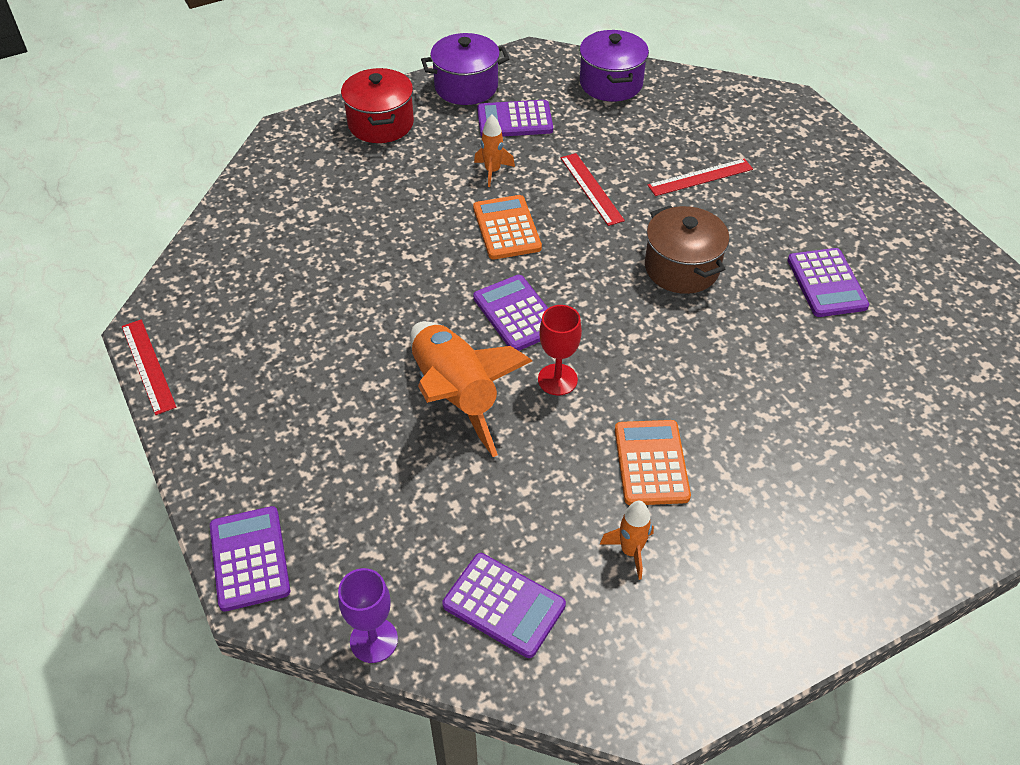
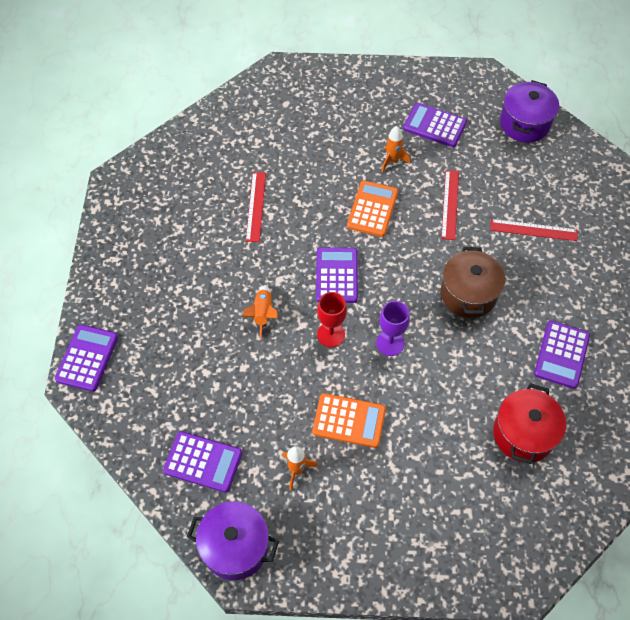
camera: 30 degrees right, 10 degrees up
red ruler [122,319,176,415] -> red ruler moved to [246,172,266,242]
purple goblet [338,568,398,663] -> purple goblet moved to [376,301,410,356]
red pot [341,68,414,143] -> red pot moved to [493,383,566,464]
orange rocket [410,321,532,457] -> orange rocket [242,285,278,339], size x0.48
purple pot [421,33,509,105] -> purple pot moved to [187,502,279,580]
purple calculator [442,553,566,658] -> purple calculator turned 45 degrees counterclockwise [163,431,242,493]
orange calculator [615,420,691,505] -> orange calculator turned 75 degrees clockwise [312,393,386,448]

